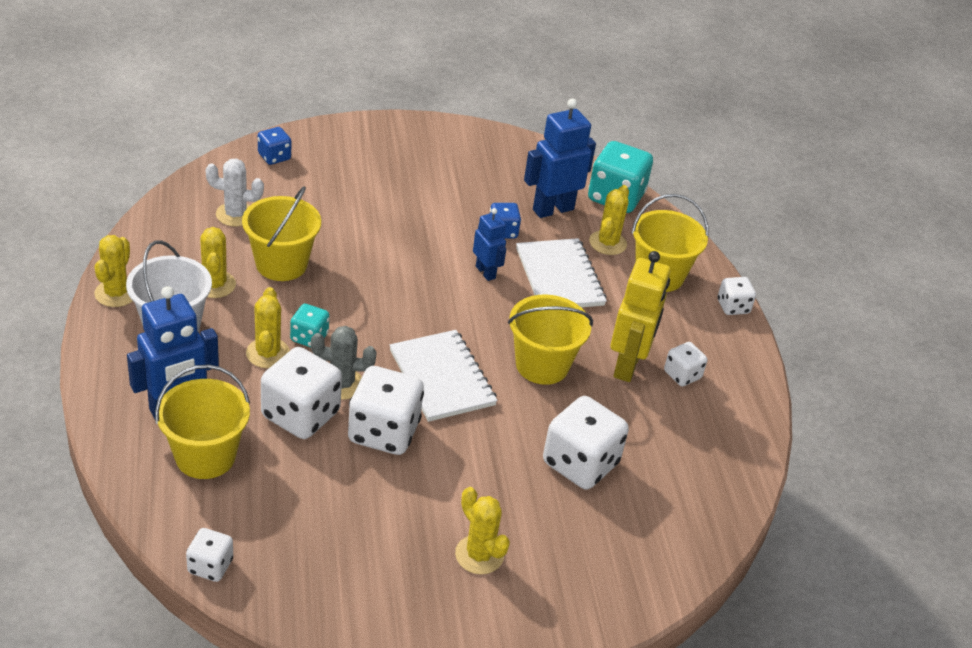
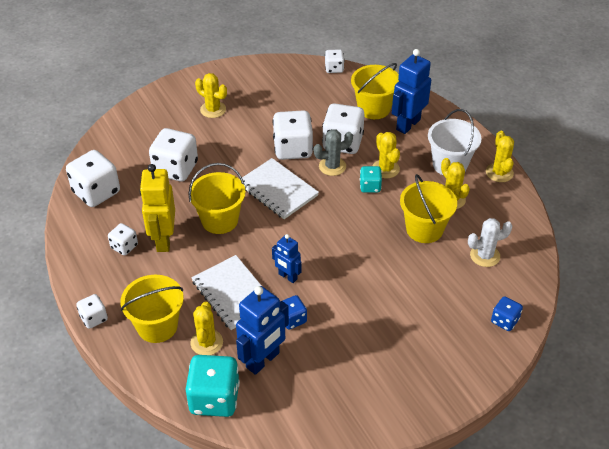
camera: 165 degrees right, 5 degrees up
none -> white dice [66,150,120,207]

